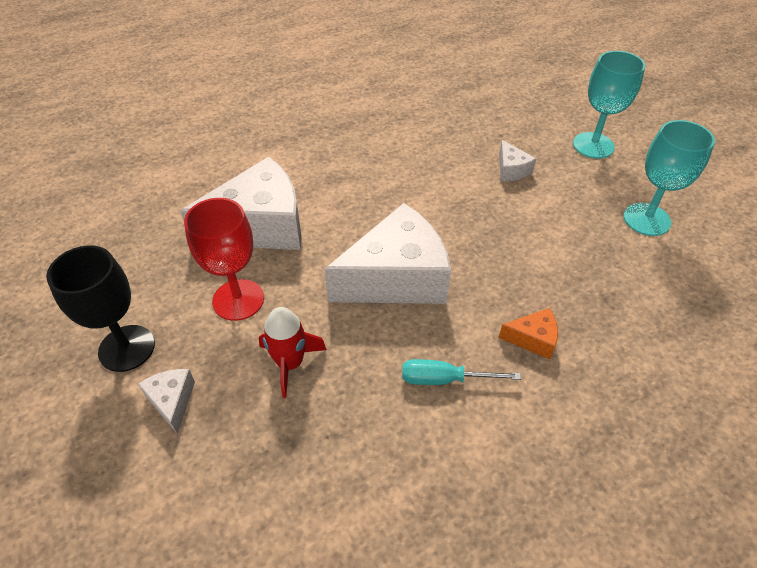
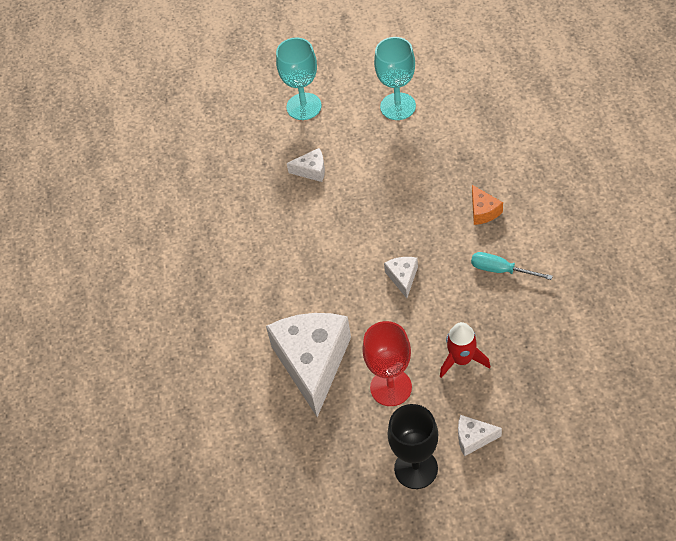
camera: 65 degrees left, 5 degrees up
white cheese [324,203,451,304] -> white cheese [384,257,418,298], size x0.43
turquoise screwdriver [402,359,521,385] -> turquoise screwdriver turned 90 degrees clockwise [471,252,553,280]
orange cheese [499,308,558,359] -> orange cheese turned 135 degrees clockwise [472,185,503,225]

